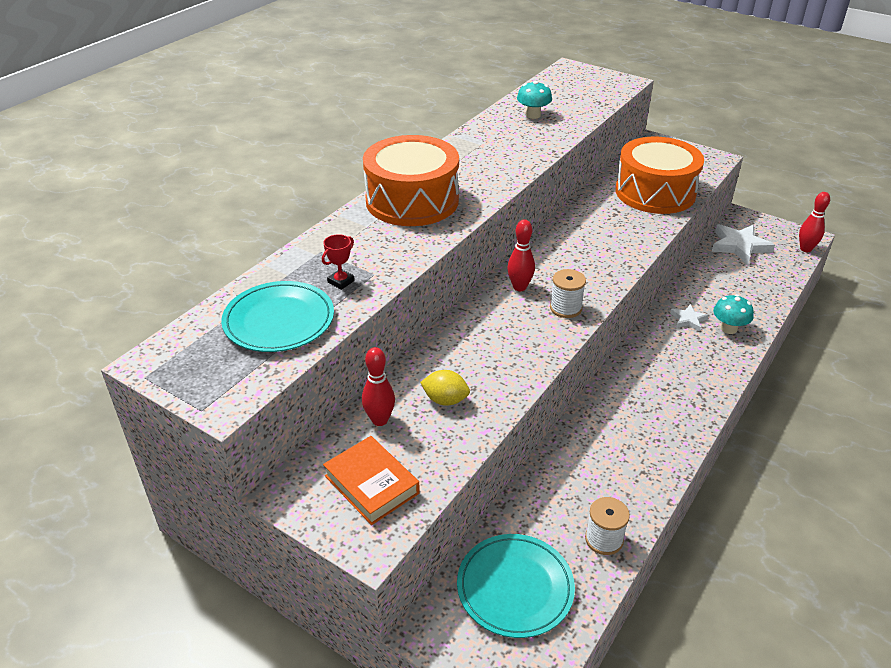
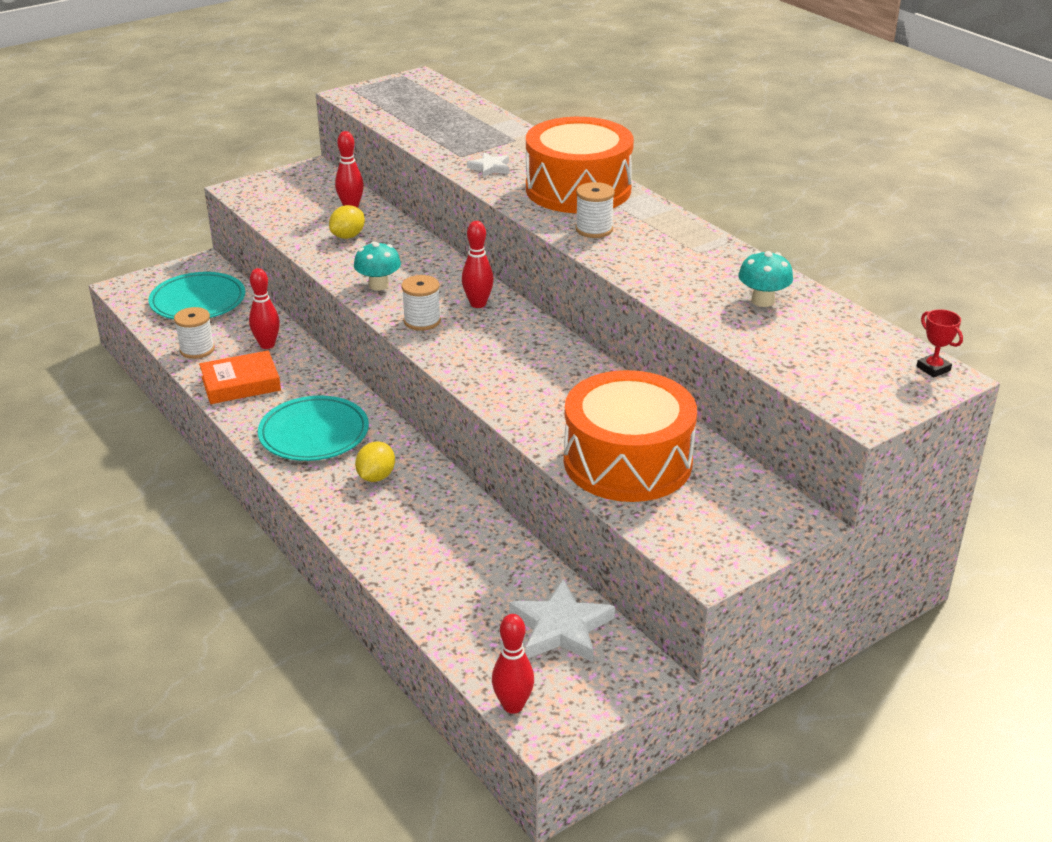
camera: 110 degrees right, 5 degrees down
turquoise plate [221,281,334,352] -> turquoise plate moved to [258,396,369,461]
red trophy [322,234,355,290] -> red trophy moved to [916,309,963,378]
orange book [323,436,420,525] -> orange book moved to [199,350,281,404]
white star [670,304,709,332] -> white star moved to [467,153,509,178]
turquoise mushroom [713,294,754,334] -> turquoise mushroom moved to [354,241,401,291]
none -> red bowling pin [249,268,280,349]
none -> yellow lemon [355,441,395,482]
none -> white spool [575,182,615,238]

